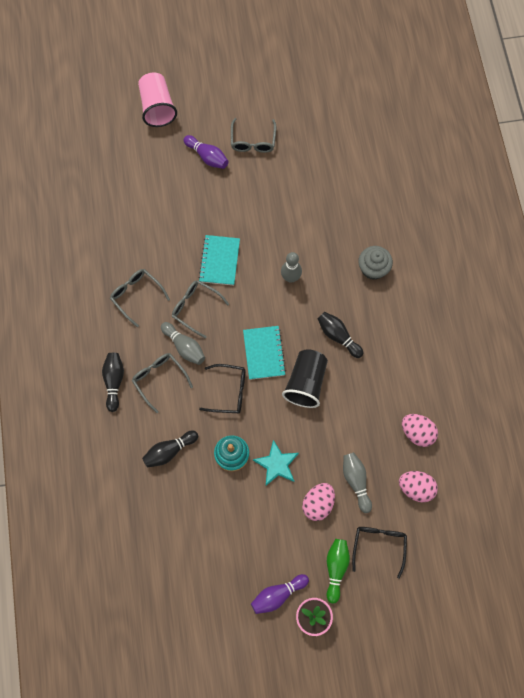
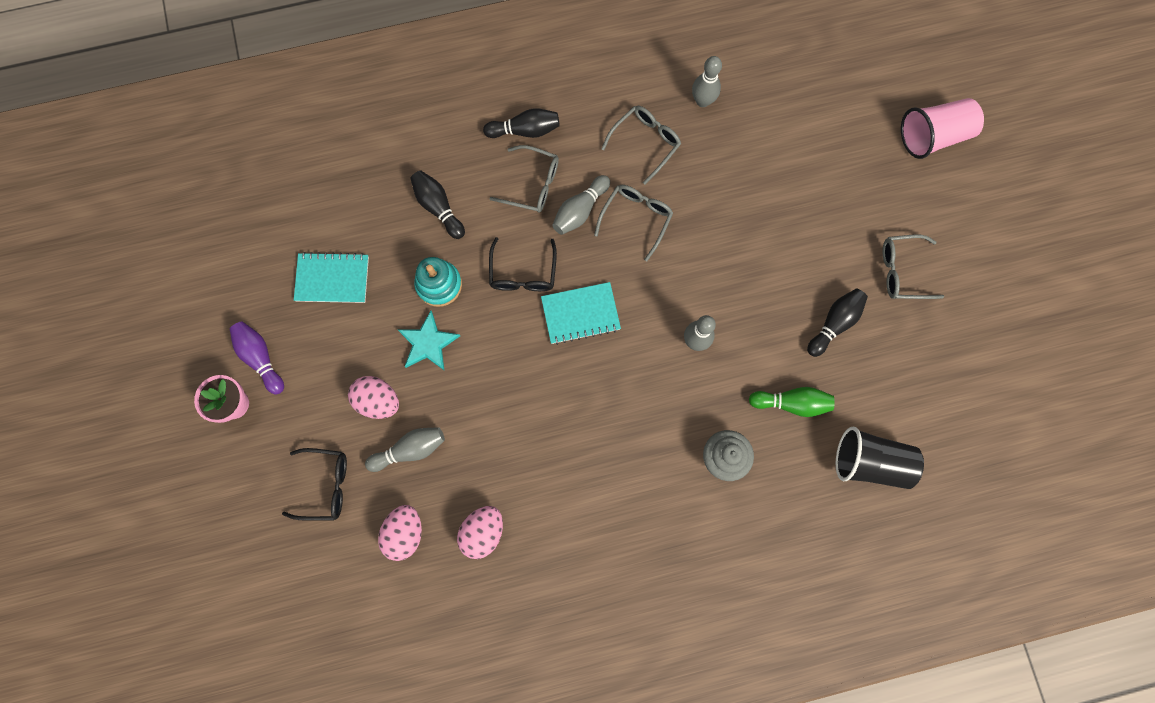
camera: 85 degrees right, 5 degrees up
grey glasses [132,353,193,413] -> grey glasses turned 60 degrees clockwise [490,145,559,213]
purple bowling pin [184,135,228,169] -> none
turquoise notebook [198,235,240,285] -> turquoise notebook moved to [294,252,369,303]
black cup [282,349,328,408] -> black cup moved to [836,427,924,489]
black bowling pin [318,312,364,358] -> black bowling pin moved to [807,288,868,357]
green bowling pin [327,539,350,604] -> green bowling pin moved to [749,387,835,417]
none -> grey bowling pin [692,56,722,107]

